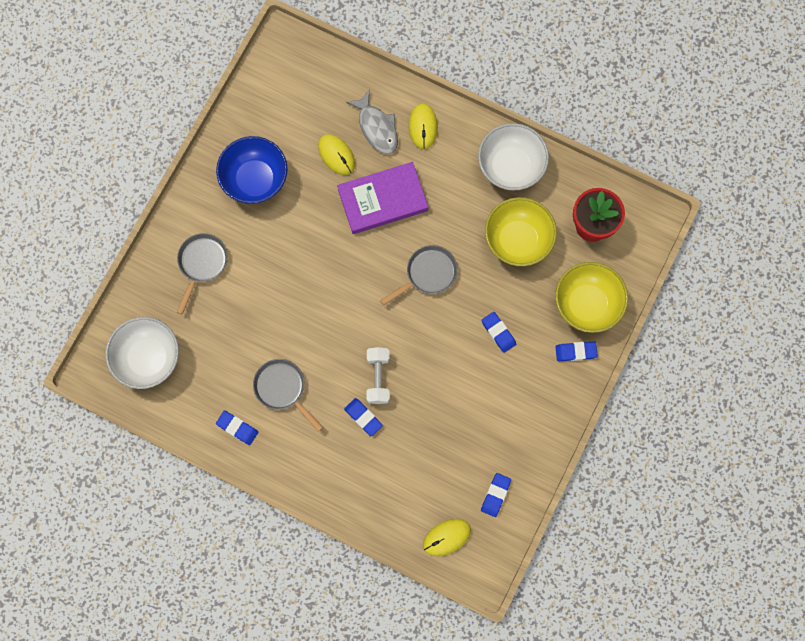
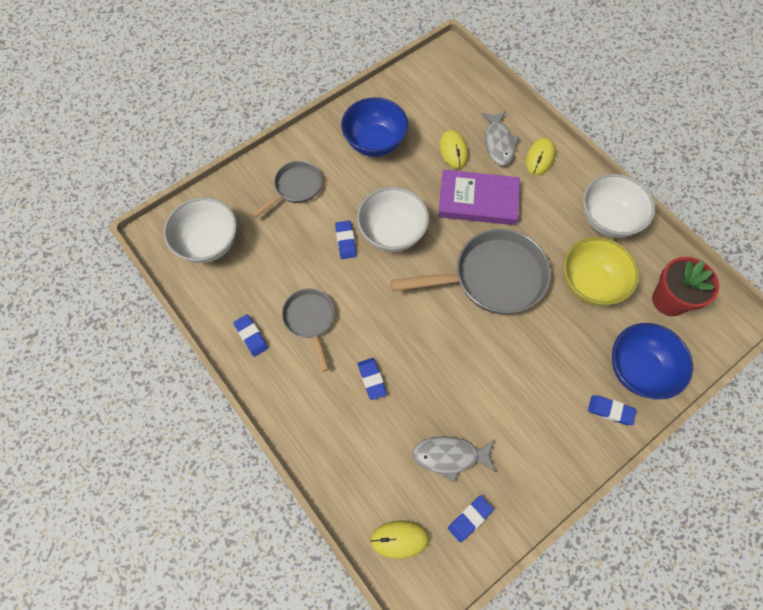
camera: 25 degrees right, 10 degrees down
white dumbbell [366,347,390,404] -> none
grey pan [380,245,458,306] -> grey pan [391,229,551,314], size x1.81
blue eraser [481,312,516,353] -> blue eraser moved to [335,221,357,259]
yellow bowl [555,262,628,333] -> blue bowl [612,323,693,399]
none -> white bowl [357,187,429,252]
none -> grey fish [412,436,496,482]

